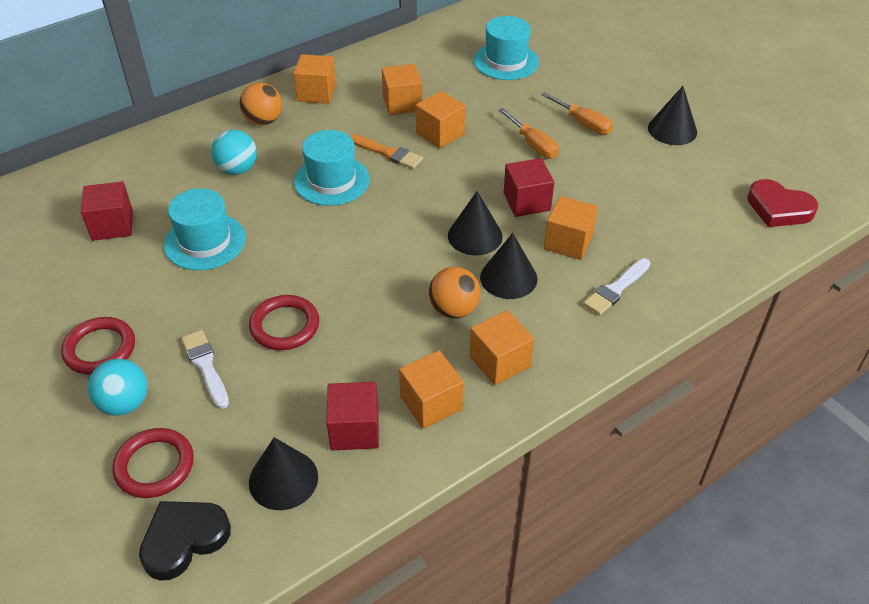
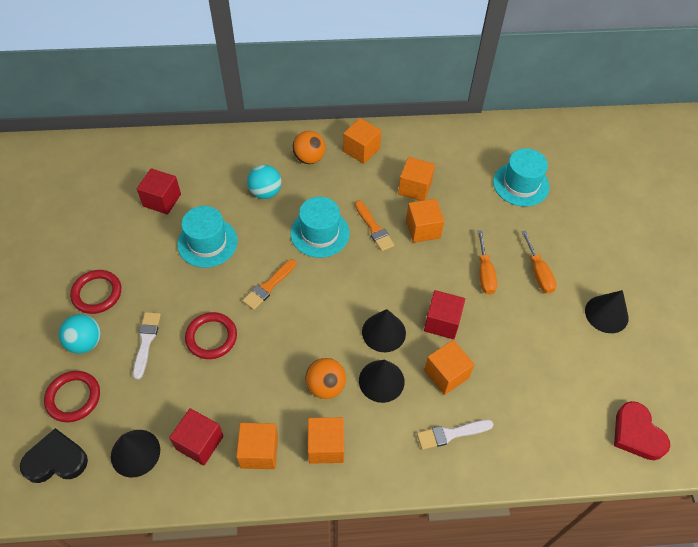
camera: 30 degrees right, 10 degrees up
none -> orange brush [242,259,296,310]

